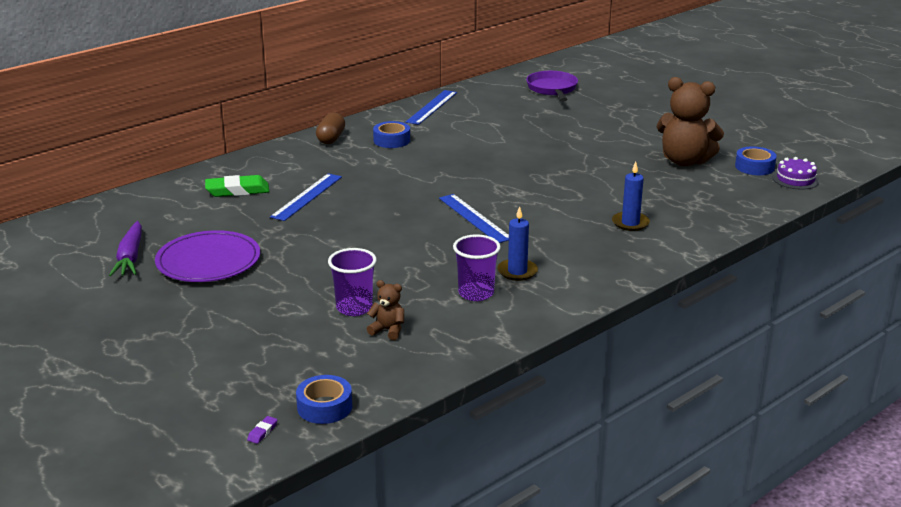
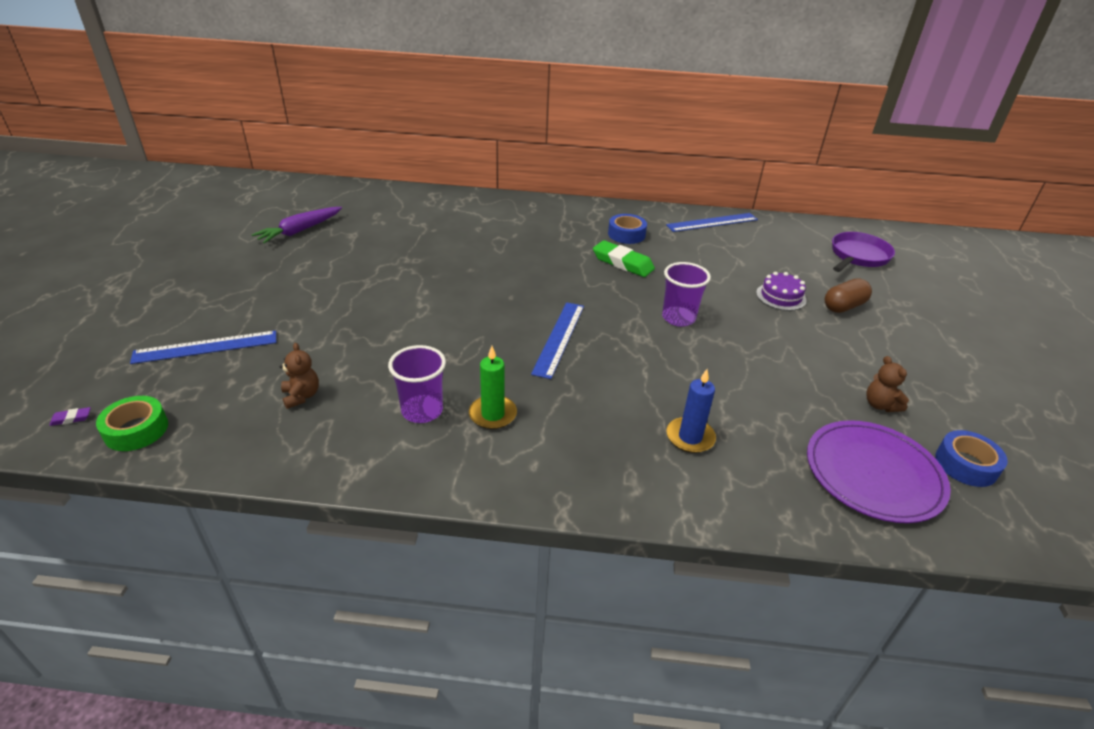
camera: 45 degrees right, 10 degrees up
purple plate [155,230,260,282] -> purple plate moved to [807,420,951,523]
green eraser [205,175,269,197] -> green eraser moved to [593,240,655,277]
blue ruler [270,173,342,221] -> blue ruler moved to [130,330,276,364]
blue tape [296,375,352,424] -> green tape [96,396,168,451]
brown capsule [316,112,345,144] -> brown capsule moved to [825,278,872,313]
purple cup [328,248,377,316] -> purple cup moved to [662,262,711,327]
blue candle [497,206,538,281] -> green candle [469,346,517,429]
brown teddy bear [657,77,724,166] -> brown teddy bear [866,356,909,412], size x0.46
purple cake [772,157,819,189] -> purple cake moved to [756,272,806,311]

